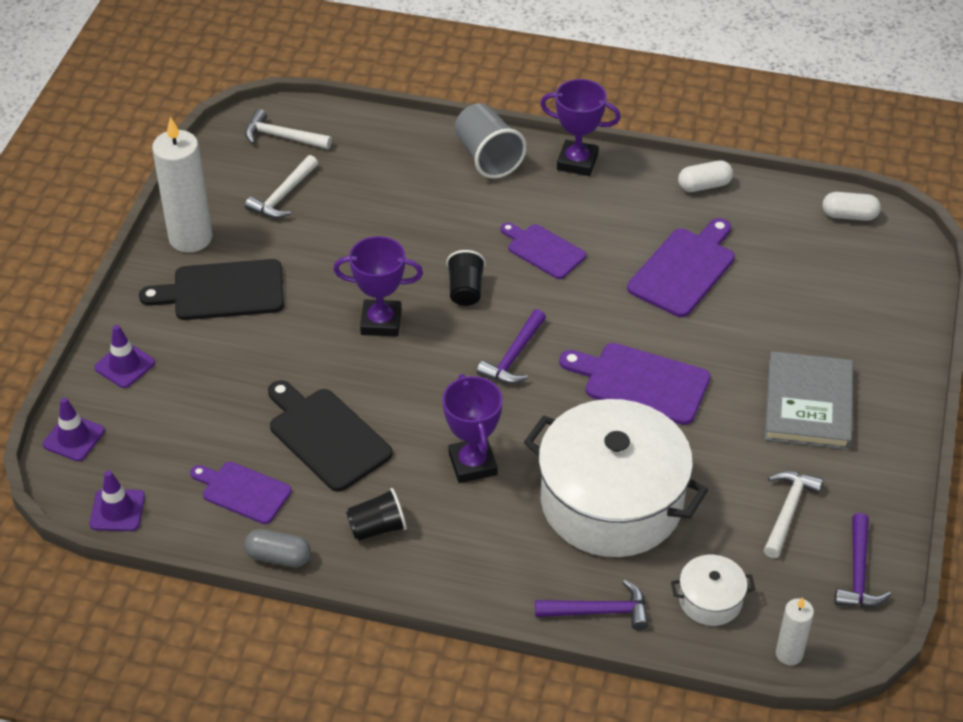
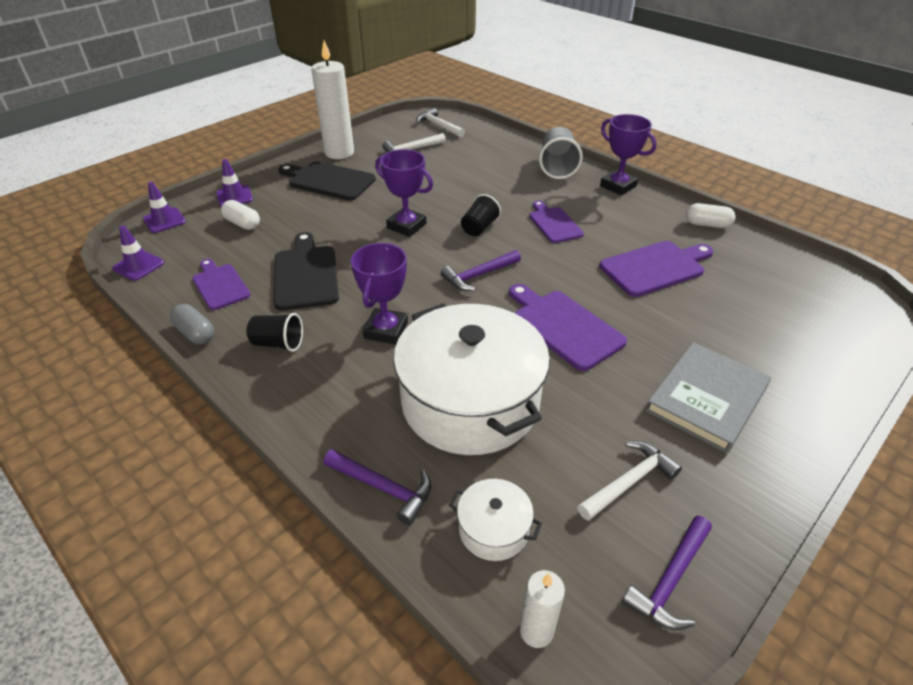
camera: 30 degrees right, 5 degrees down
white capsule [822,192,881,221] -> white capsule moved to [221,200,260,230]

